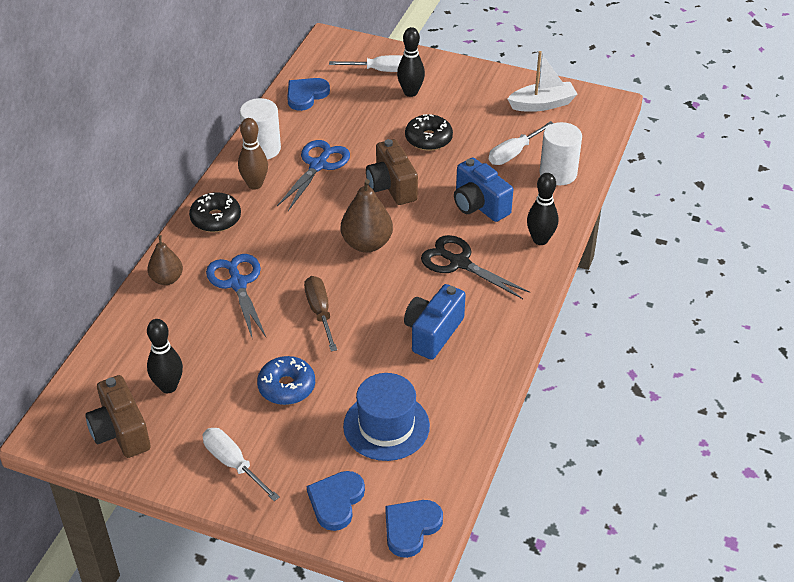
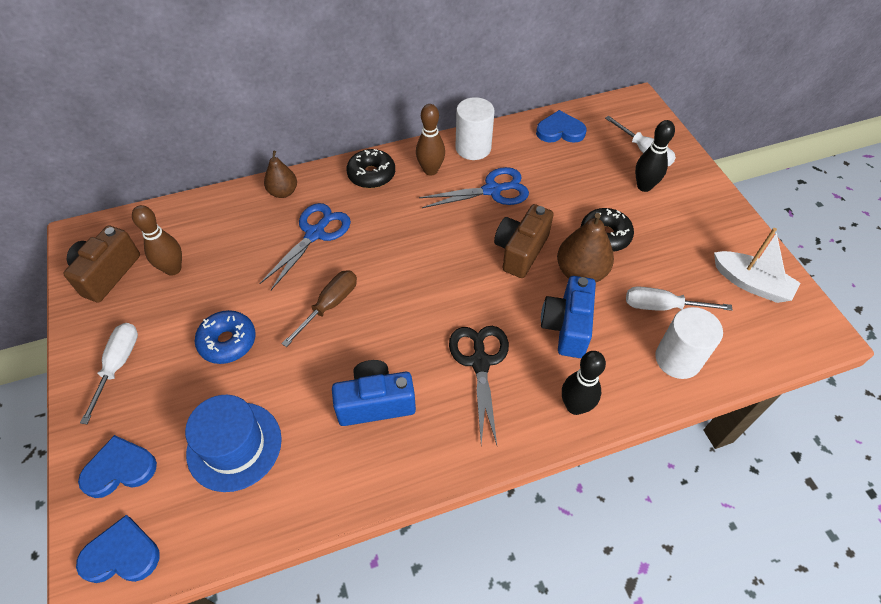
camera: 50 degrees right, 10 degrees up
black bowling pin [147,319,183,393] -> brown bowling pin [132,205,182,276]
brown pear [341,179,393,252] -> brown pear moved to [557,213,614,282]

